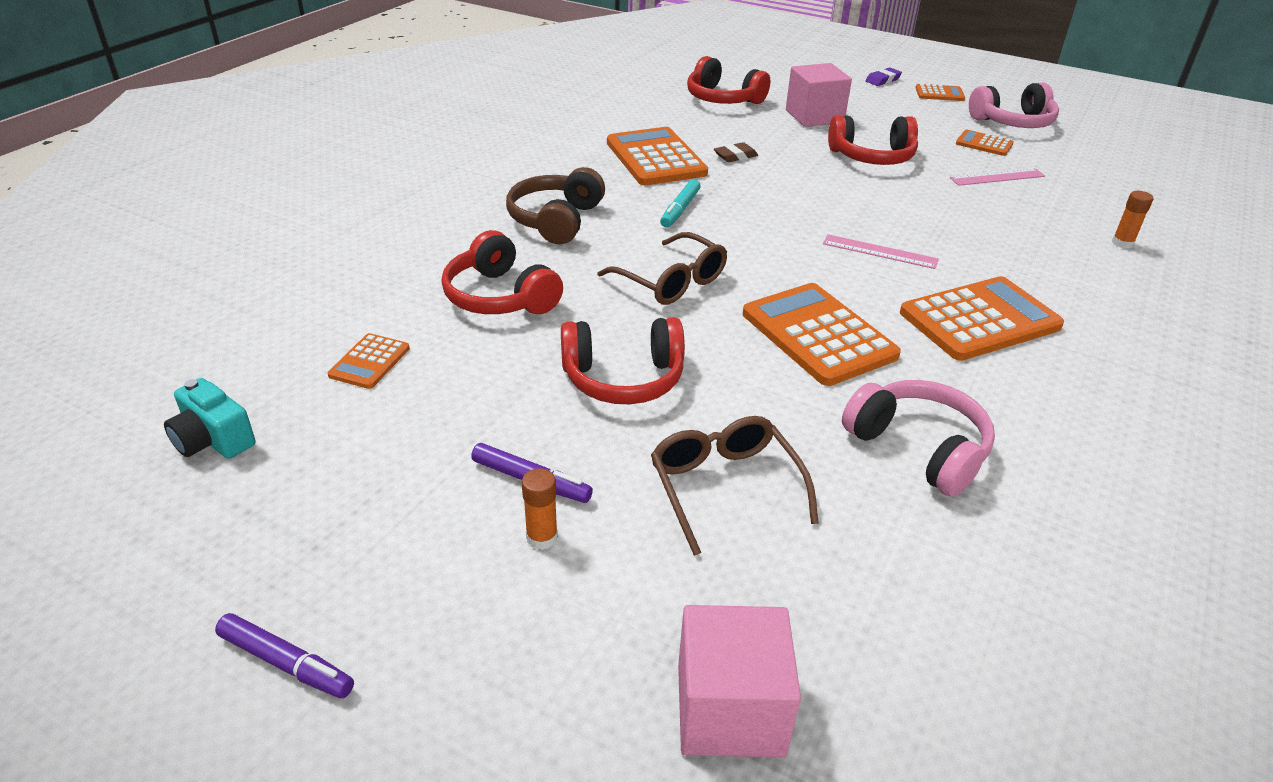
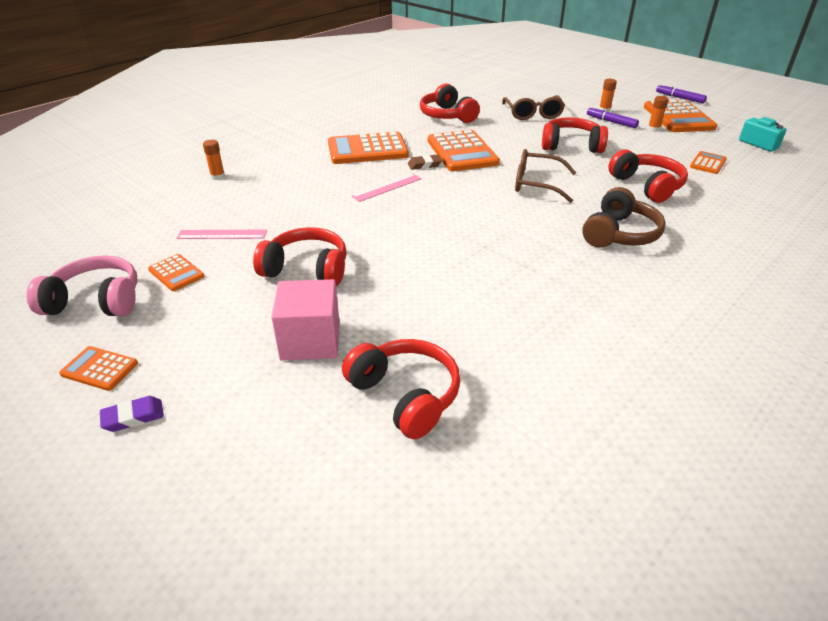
camera: 165 degrees left, 0 degrees up
brown glasses [597,232,727,305] -> brown glasses turned 45 degrees counterclockwise [515,149,576,203]
orange calculator [607,127,708,185] -> orange calculator moved to [644,99,717,132]
turquoise marker [660,179,701,228] -> none
pink cube [678,605,801,757] -> none
brown eraser [714,142,758,162] -> brown eraser moved to [408,154,442,170]
pink ruler [823,234,939,269] -> pink ruler turned 75 degrees counterclockwise [351,174,422,202]
pink headphones [842,380,995,497] -> red headphones [420,83,480,123]
none -> orange glue stick [648,96,669,132]

